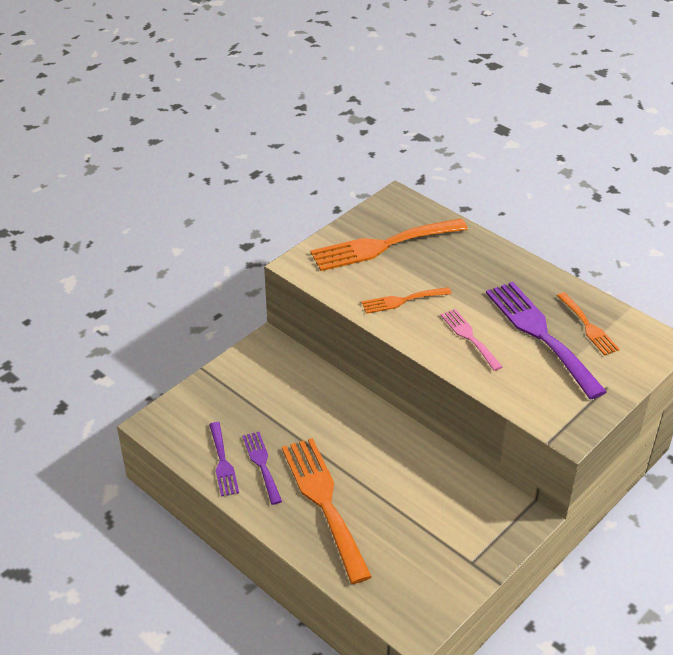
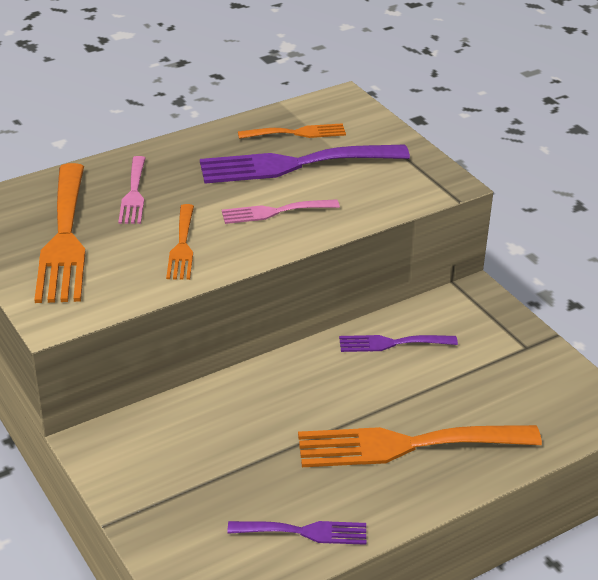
camera: 75 degrees left, 5 degrees down
purple fork [242,432,282,505] -> purple fork moved to [339,335,458,352]
none -> pink fork [118,156,145,224]

